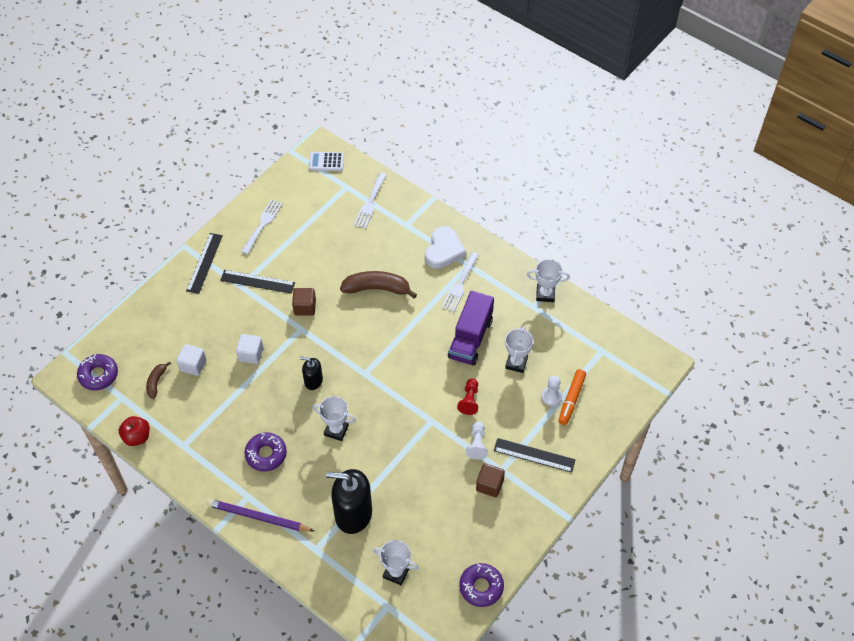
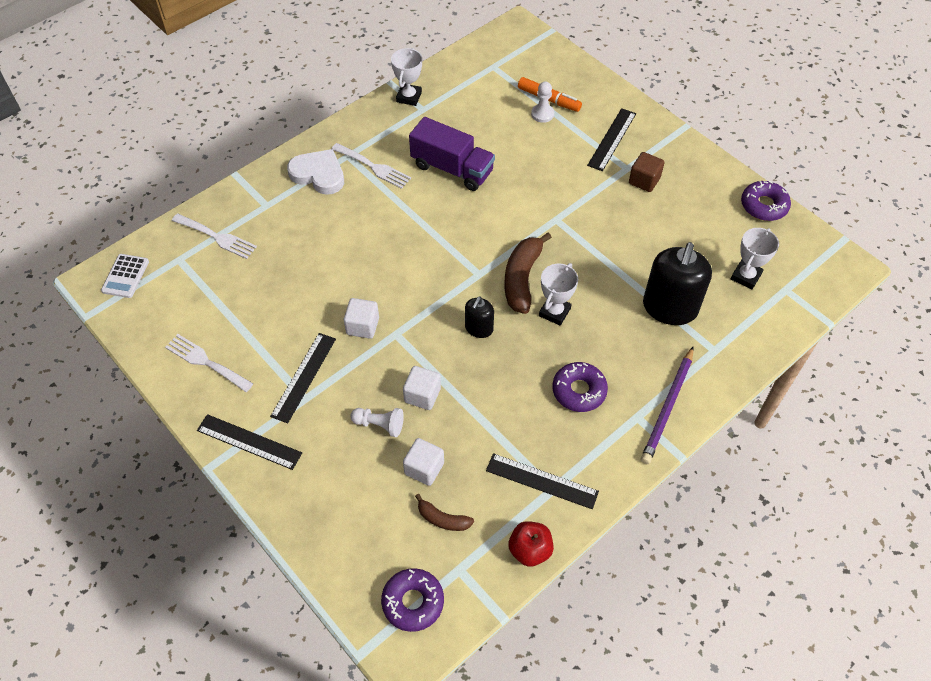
camera: 80 degrees left, 0 degrees up
brown cube [292,288,316,316] -> white cube [344,298,379,339]
brown banana [340,271,417,298] -> brown banana moved to [505,233,552,314]
red pawn [457,378,478,415] -> none
white pawn [466,422,487,460] -> white pawn moved to [350,408,404,437]
white trophy [505,326,533,373] -> none
none -> black ruler [486,453,599,509]

